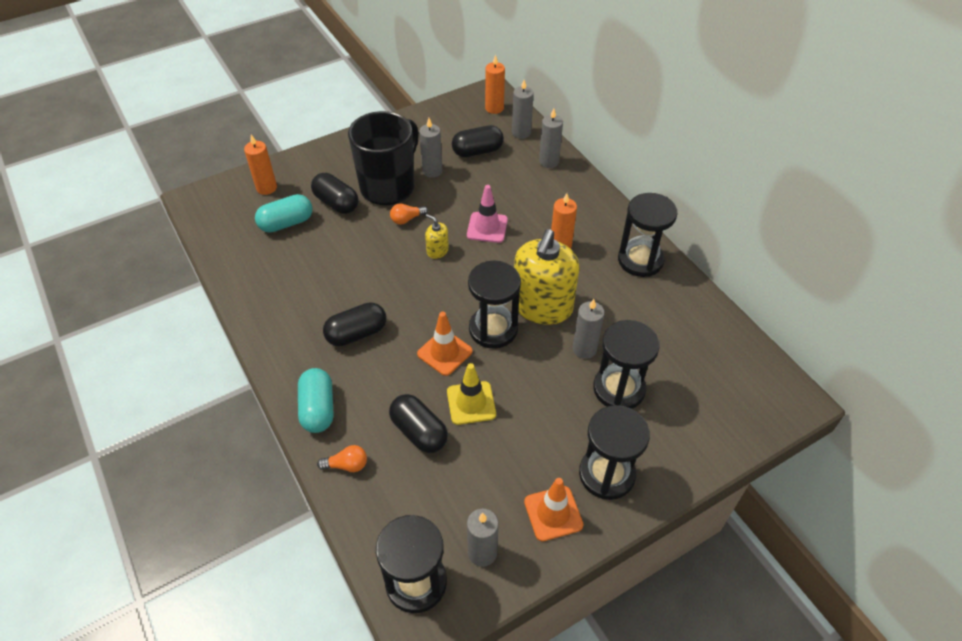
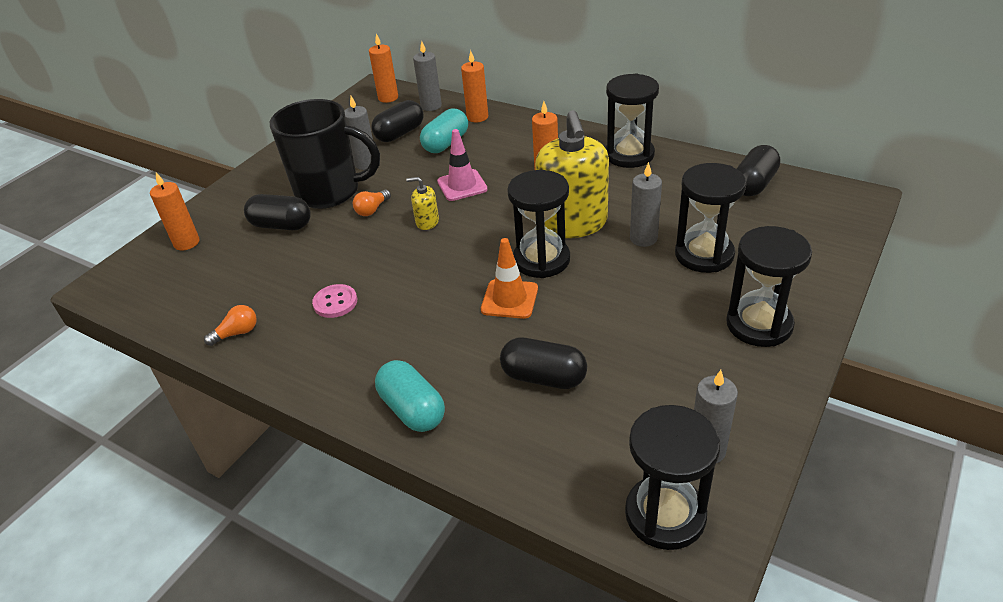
camera: 25 degrees left, 10 degrees down
turquoise capsule [255,194,313,233] -> turquoise capsule moved to [420,109,468,153]
orange light bulb [317,445,367,472] -> orange light bulb moved to [204,305,257,346]
black capsule [323,302,386,346] -> black capsule moved to [736,145,781,196]
black mug [348,111,419,205] -> black mug turned 90 degrees clockwise [270,99,380,209]
yellow traffic cone [447,363,496,425] -> none
orange traffic cone [524,478,583,541] -> none
grey candle [539,108,563,168] -> orange candle [461,50,488,122]
none -> pink button [312,284,357,318]

